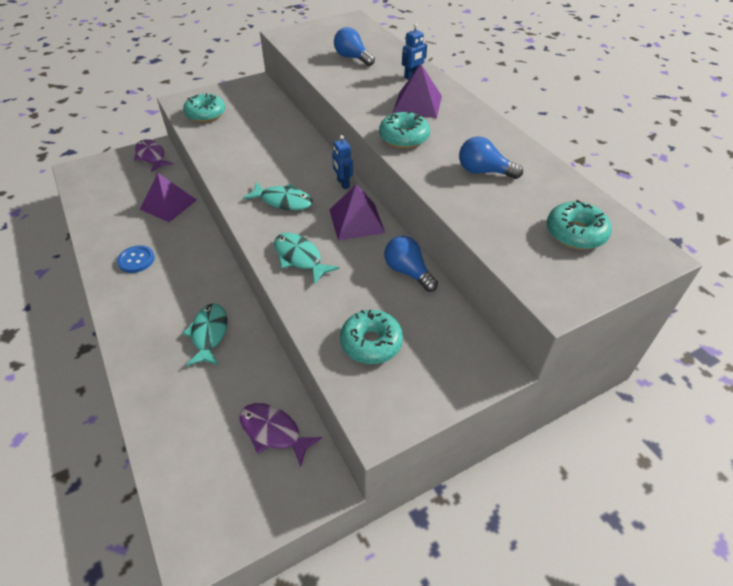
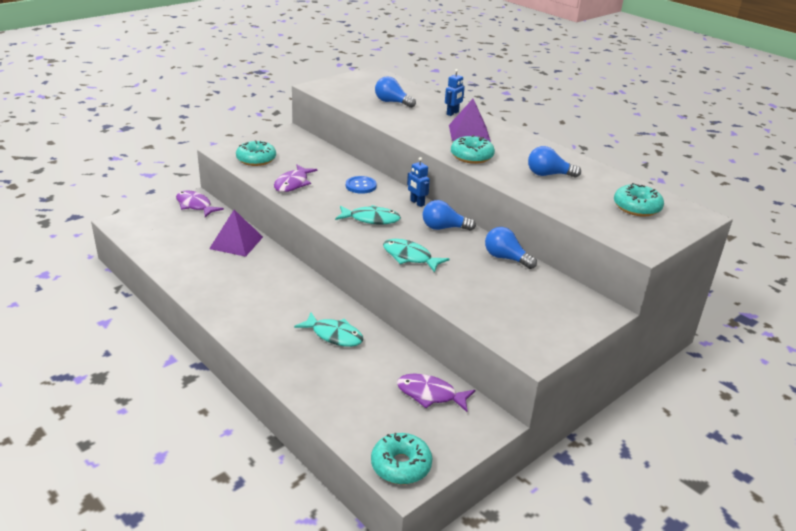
camera: 15 degrees left, 15 degrees down
blue button [117,245,155,273] -> blue button moved to [346,176,377,194]
turquoise fish [183,303,227,366] -> turquoise fish turned 135 degrees clockwise [294,312,363,347]
purple pyramid [330,184,385,240] -> blue light bulb [422,200,476,231]
turquoise donut [340,310,403,364] -> turquoise donut moved to [371,433,432,485]
none -> purple fish [274,165,318,192]

